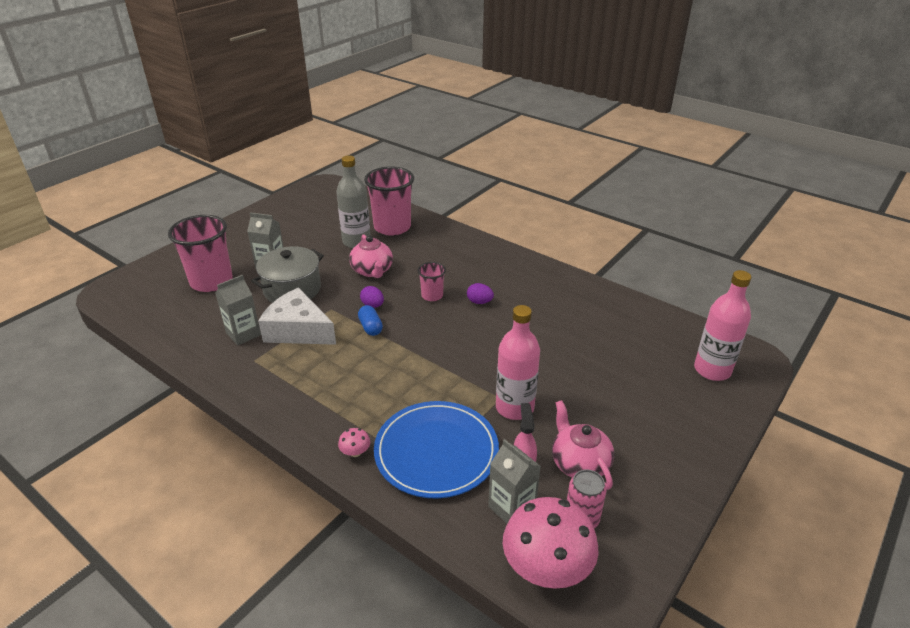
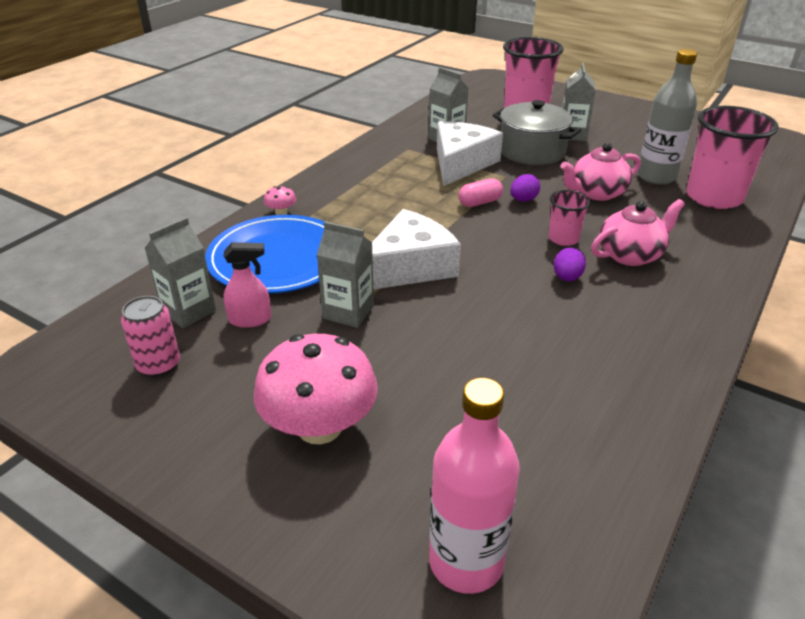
camera: 85 degrees right, 0 degrees up
blue capsule [358,305,383,336] -> pink capsule [459,178,503,207]
pink bottle [496,305,540,420] -> grey carton [317,221,374,328]
pink mushroom [503,497,599,589] -> pink mushroom moved to [254,334,378,444]
pink teapot [552,400,614,490] -> pink teapot moved to [591,199,685,266]
none -> white cheese [372,209,461,290]

